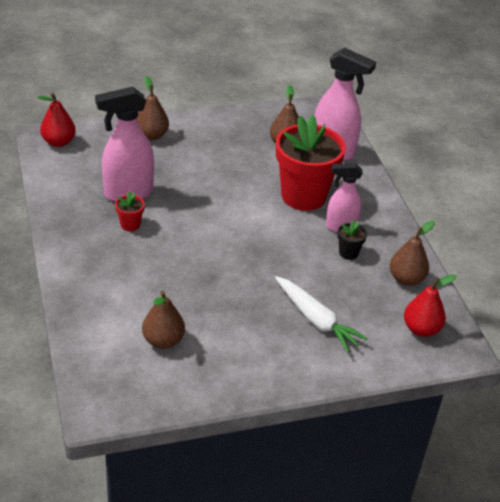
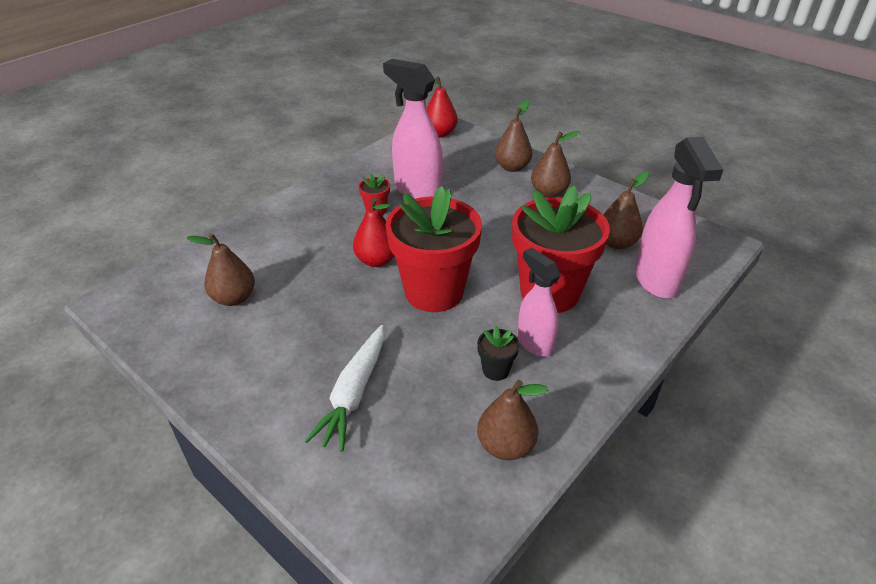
camera: 60 degrees right, 0 degrees up
red pear [404,275,456,337] -> red pear moved to [353,197,395,267]
none -> red flower pot [385,186,482,312]
none -> brown pear [531,131,580,197]

